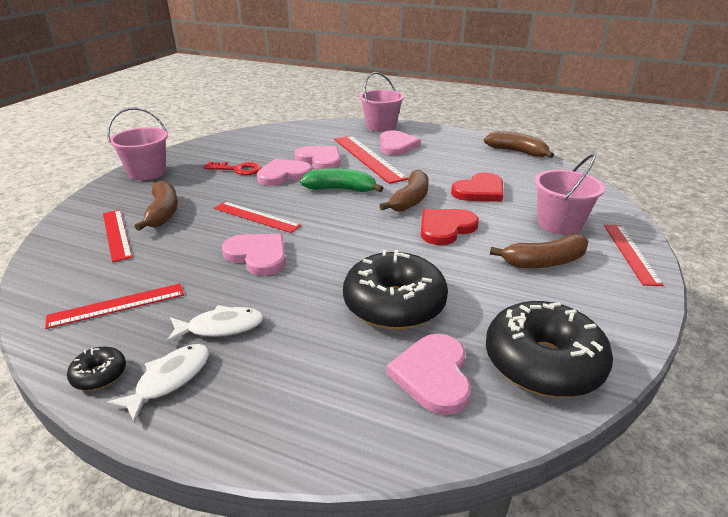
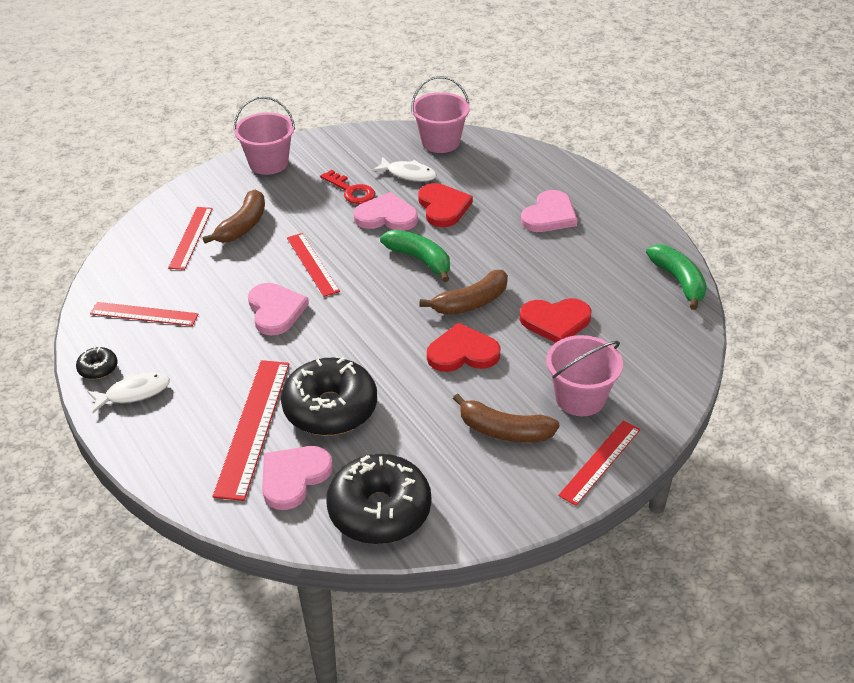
camera: 35 degrees right, 10 degrees up
white fish [166,305,264,343] -> white fish moved to [372,157,437,182]
pink heart [294,146,341,169] -> red heart [418,183,473,227]
red ruler [334,136,408,184] -> red ruler moved to [212,360,289,501]
pink bucket [359,72,404,132] -> pink bucket moved to [411,76,470,153]
brown banana [484,131,554,158] -> green banana [646,244,707,310]

